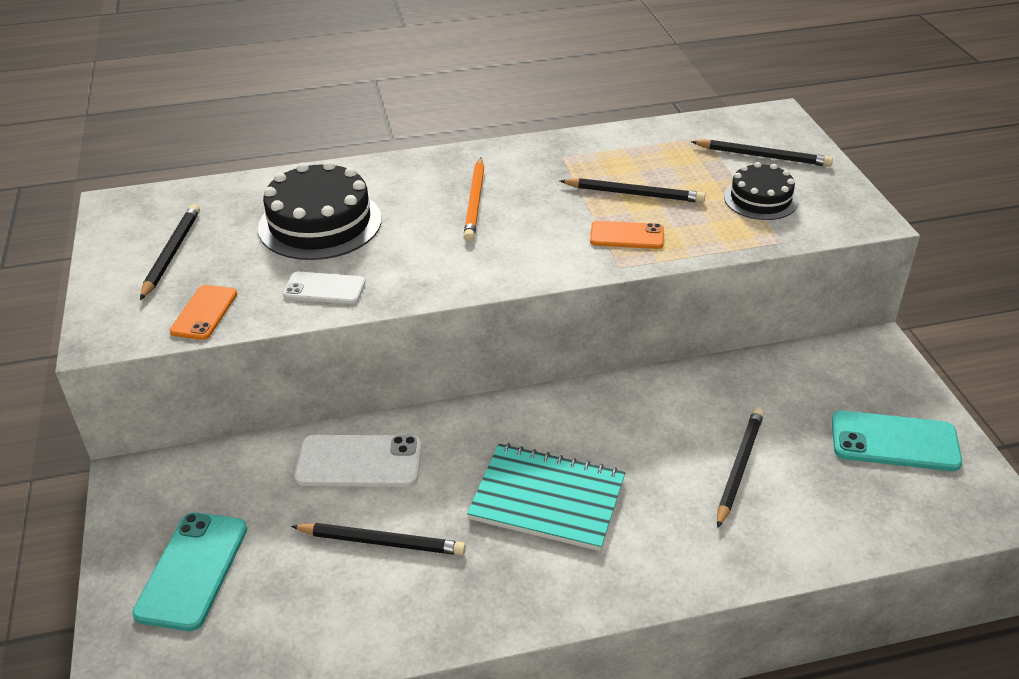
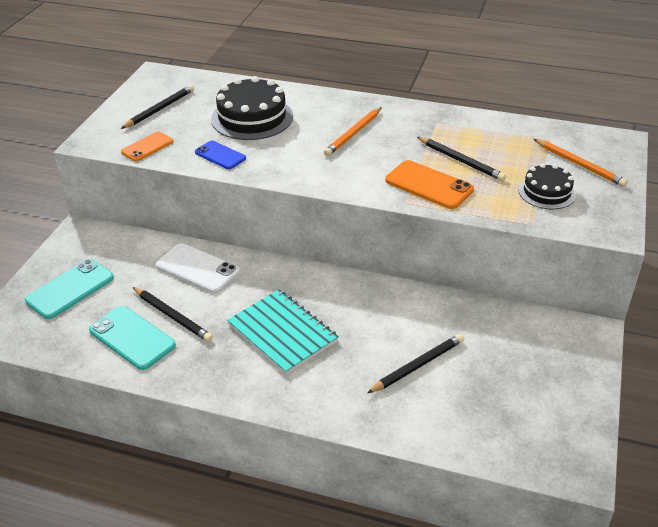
camera: 30 degrees right, 0 degrees up
white phone [283,272,365,304] -> blue phone [195,141,246,169]
orange phone [590,221,664,249] -> orange phone [385,160,474,209], size x1.56
black pencil [691,140,833,167] -> orange pencil [534,139,628,187]
turquoise phone [832,411,962,471] -> turquoise phone moved to [89,306,176,370]

